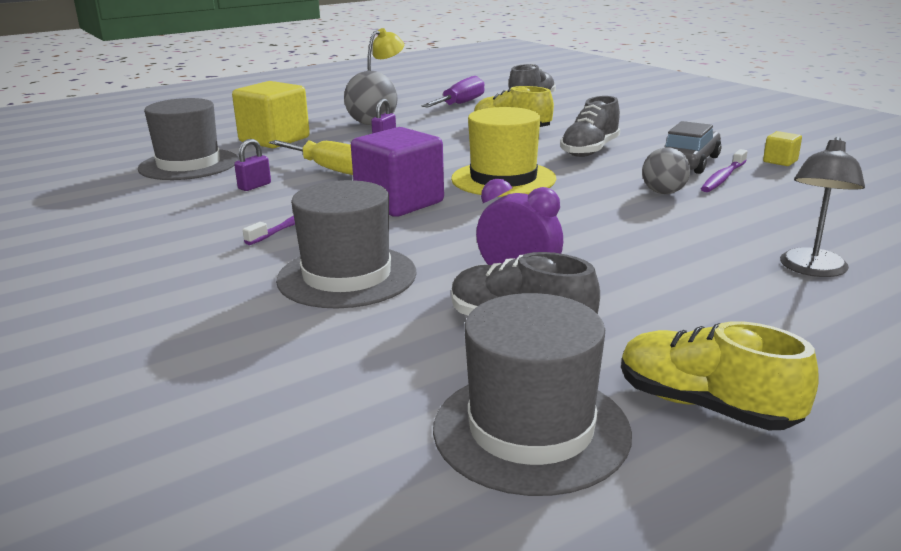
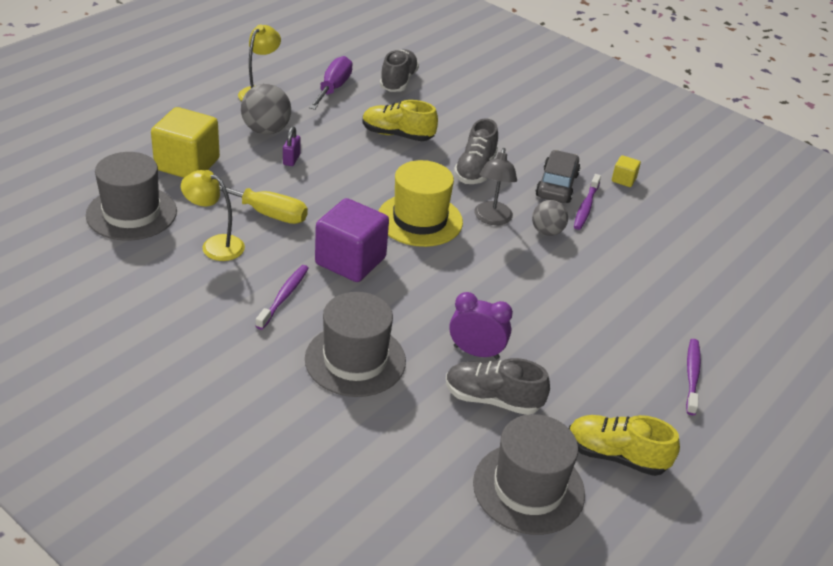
camera: 20 degrees left, 15 degrees up
purple padlock [234,139,271,191] -> yellow lamp [181,170,245,261]
grey lamp [780,137,865,277] -> grey lamp moved to [474,148,517,225]
none -> purple toothbrush [686,339,701,415]

